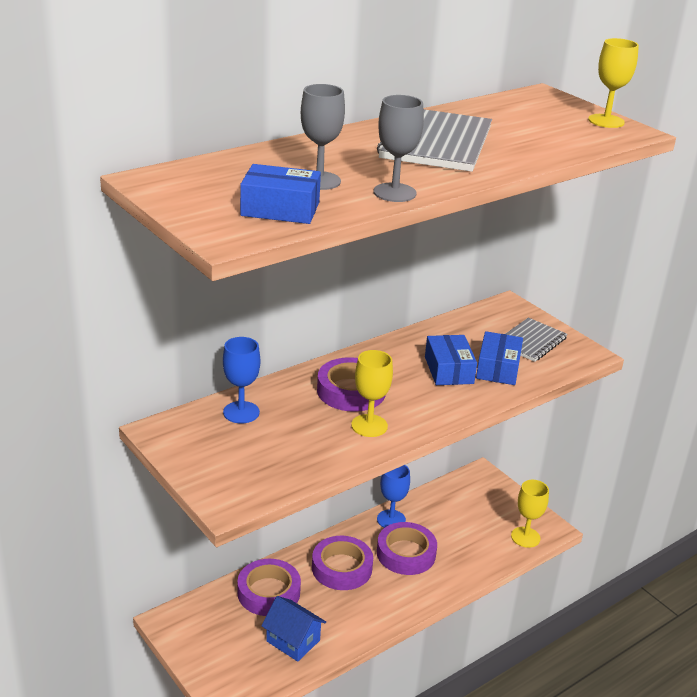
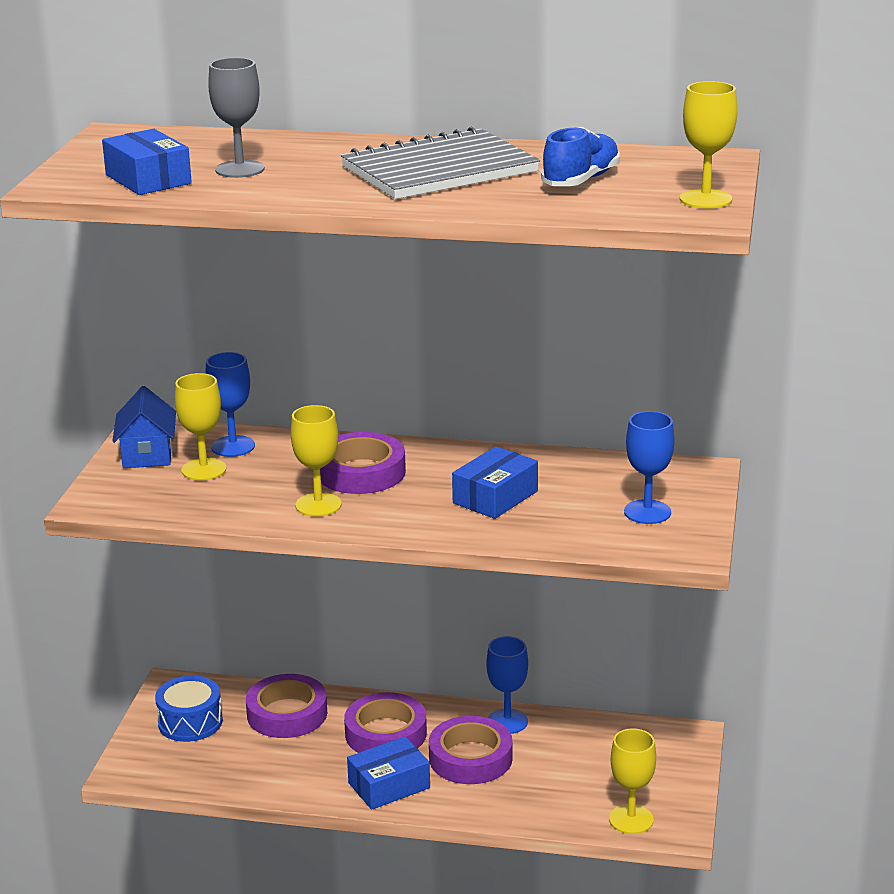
camera: 50 degrees right, 5 degrees down
blue house [261,596,326,662] -> blue house moved to [112,386,176,468]
grey goblet [373,95,424,202] -> none
blue box [476,331,523,385] -> blue box moved to [347,736,430,810]
grey notebook [506,318,567,362] -> blue goblet [624,411,675,524]
none -> blue drum [155,676,223,742]
none -> yellow goblet [175,373,226,481]
none -> blue shoe [541,127,620,186]

